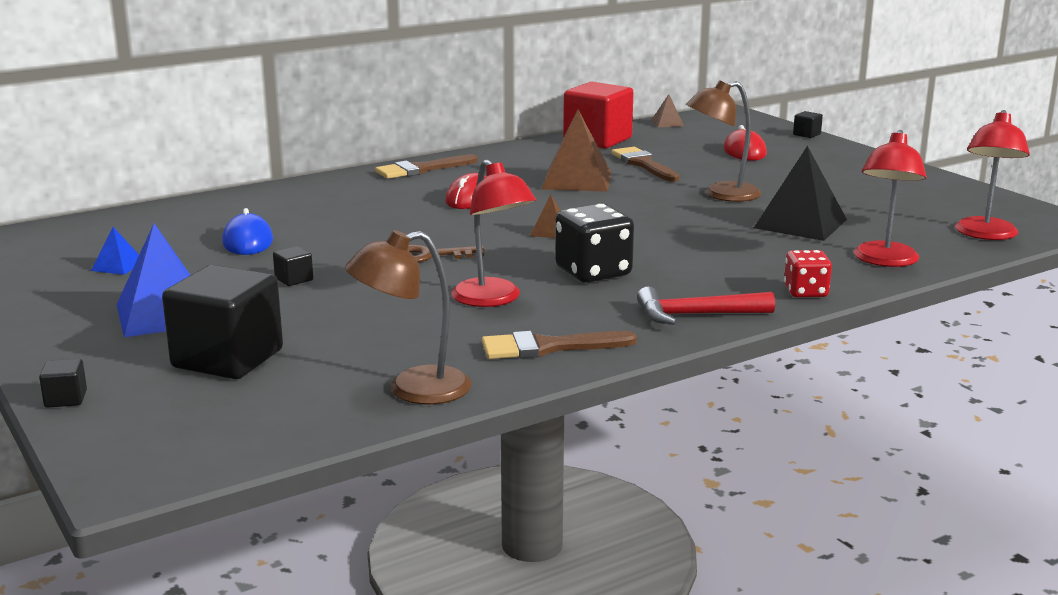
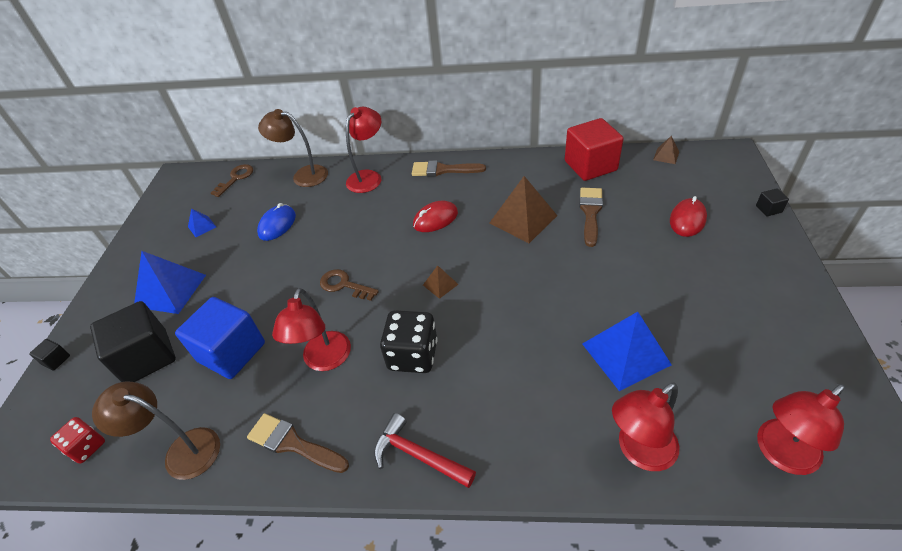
camera: 40 degrees right, 25 degrees up
black cube [273,246,313,286] -> none
brown lamp [686,80,761,202] -> brown lamp moved to [258,109,328,187]
black pyramid [754,146,847,241] -> blue pyramid [582,312,672,391]
red dice [784,250,832,297] -> red dice moved to [50,417,105,464]
none -> blue cube [175,297,265,379]
none -> brown key [211,164,253,197]
none -> red lamp [346,107,381,193]

